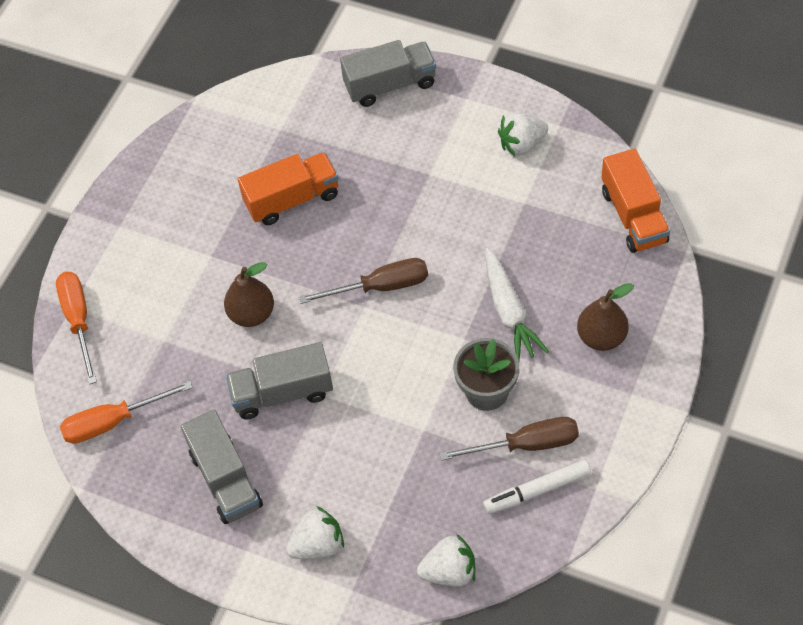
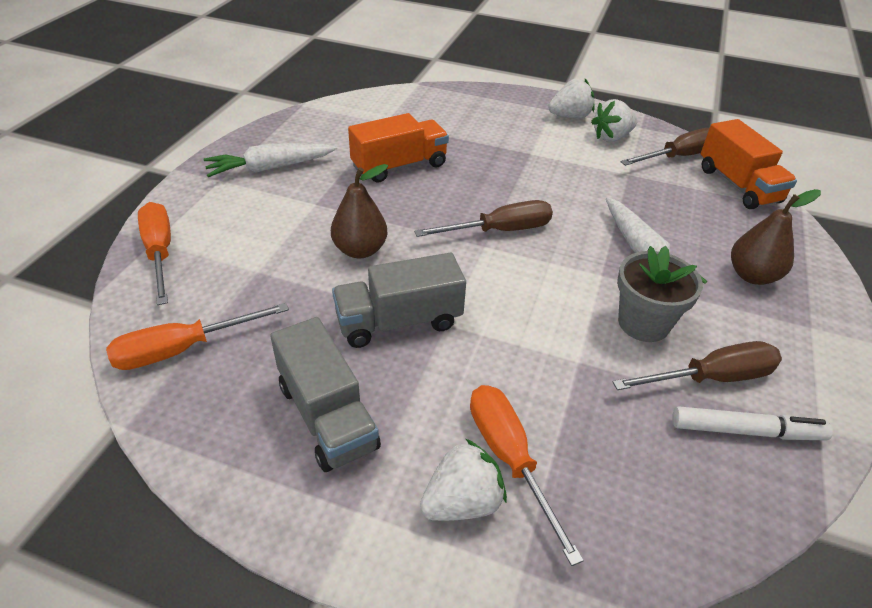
camera: 10 degrees left, 15 degrees down
grey truck [340,40,436,107] -> none
white strawberry [417,534,475,586] -> white strawberry moved to [548,79,595,118]
white marker [483,460,591,514] -> white marker turned 150 degrees counterclockwise [672,406,833,440]
none -> white carrot [204,143,337,177]
none -> orange screwdriver [470,385,584,566]
none -> brown screwdriver [621,128,709,166]

